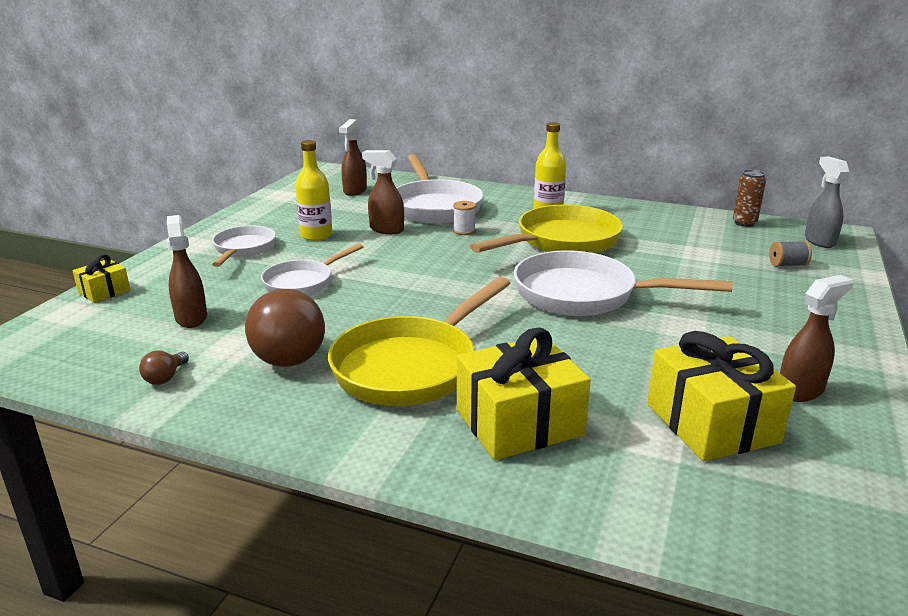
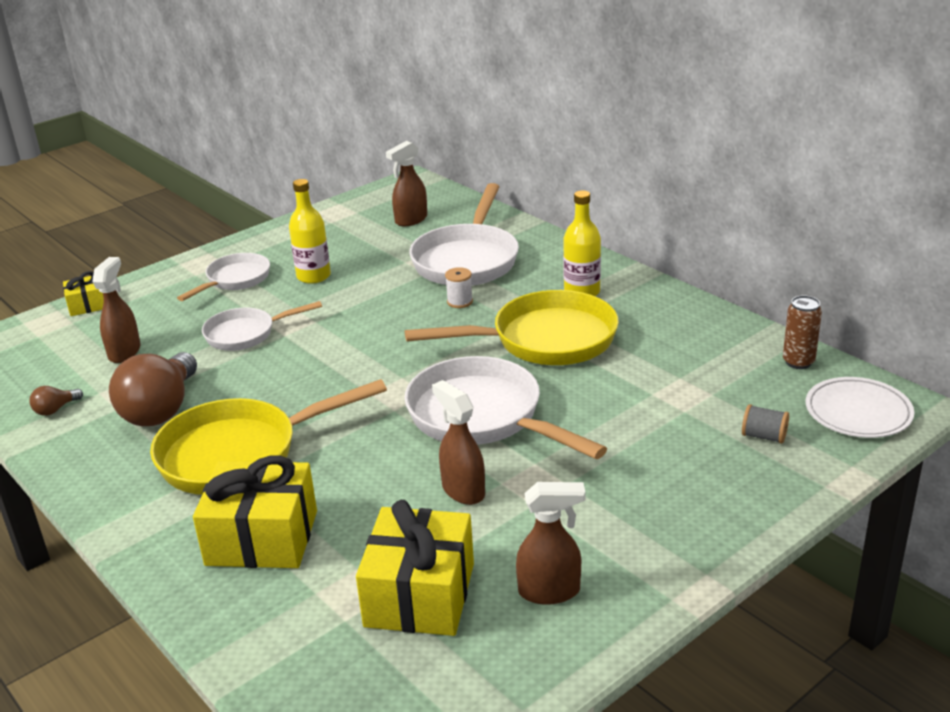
camera: 30 degrees right, 5 degrees up
brown spray bottle [362,150,404,234] -> brown spray bottle moved to [432,380,485,505]
grey spray bottle [805,156,850,248] -> white plate [806,377,914,438]

